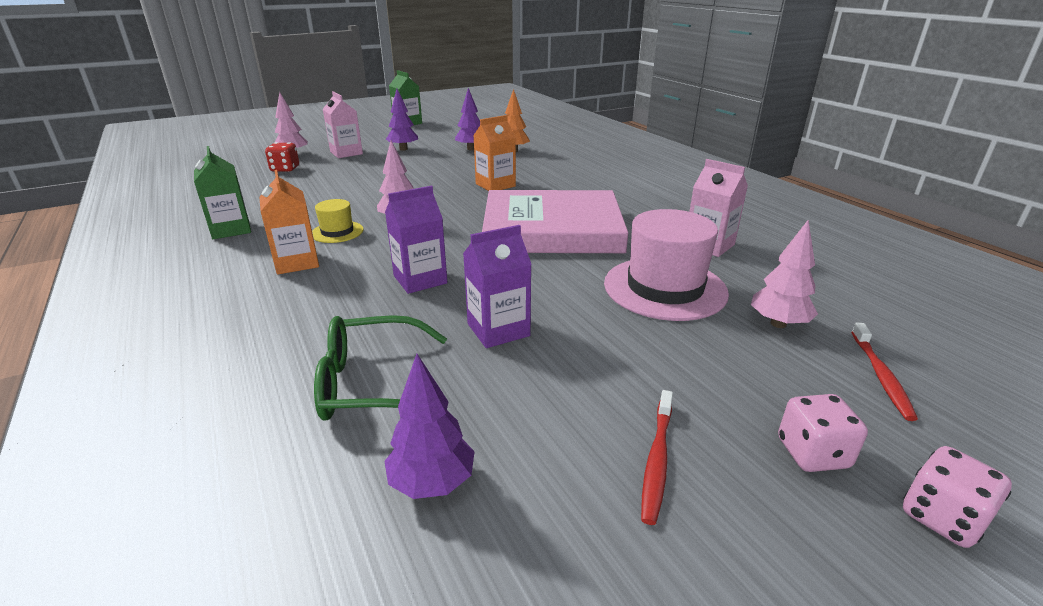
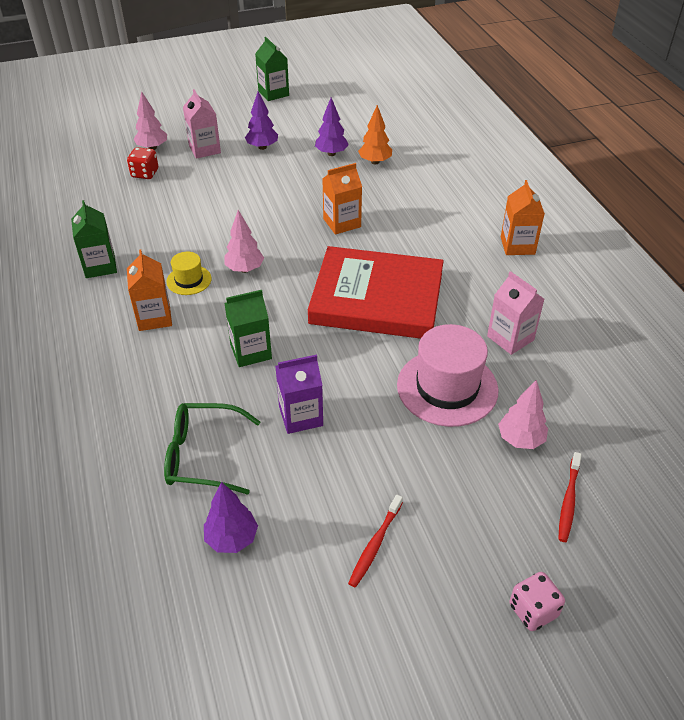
camera: 10 degrees right, 15 degrees up
purple carton [385,186,448,294] -> green carton [224,290,272,367]
pink book [482,190,629,253] -> red book [308,246,444,339]
pink dice [778,394,868,472] -> none
none -> orange carton [501,180,545,255]

